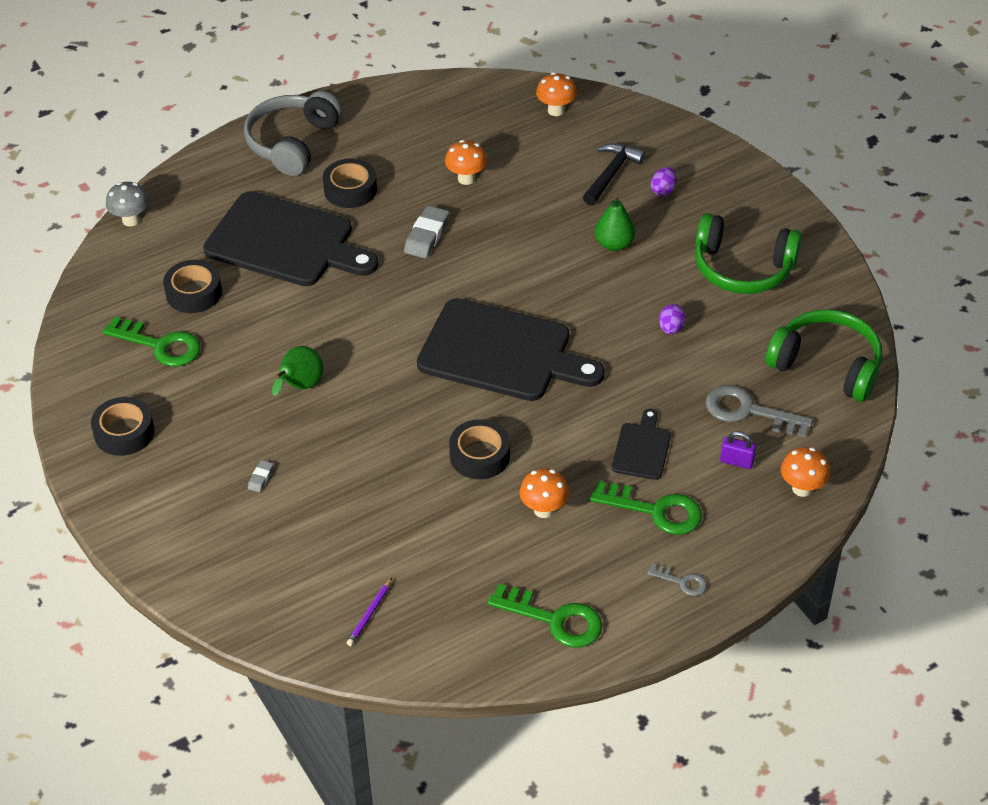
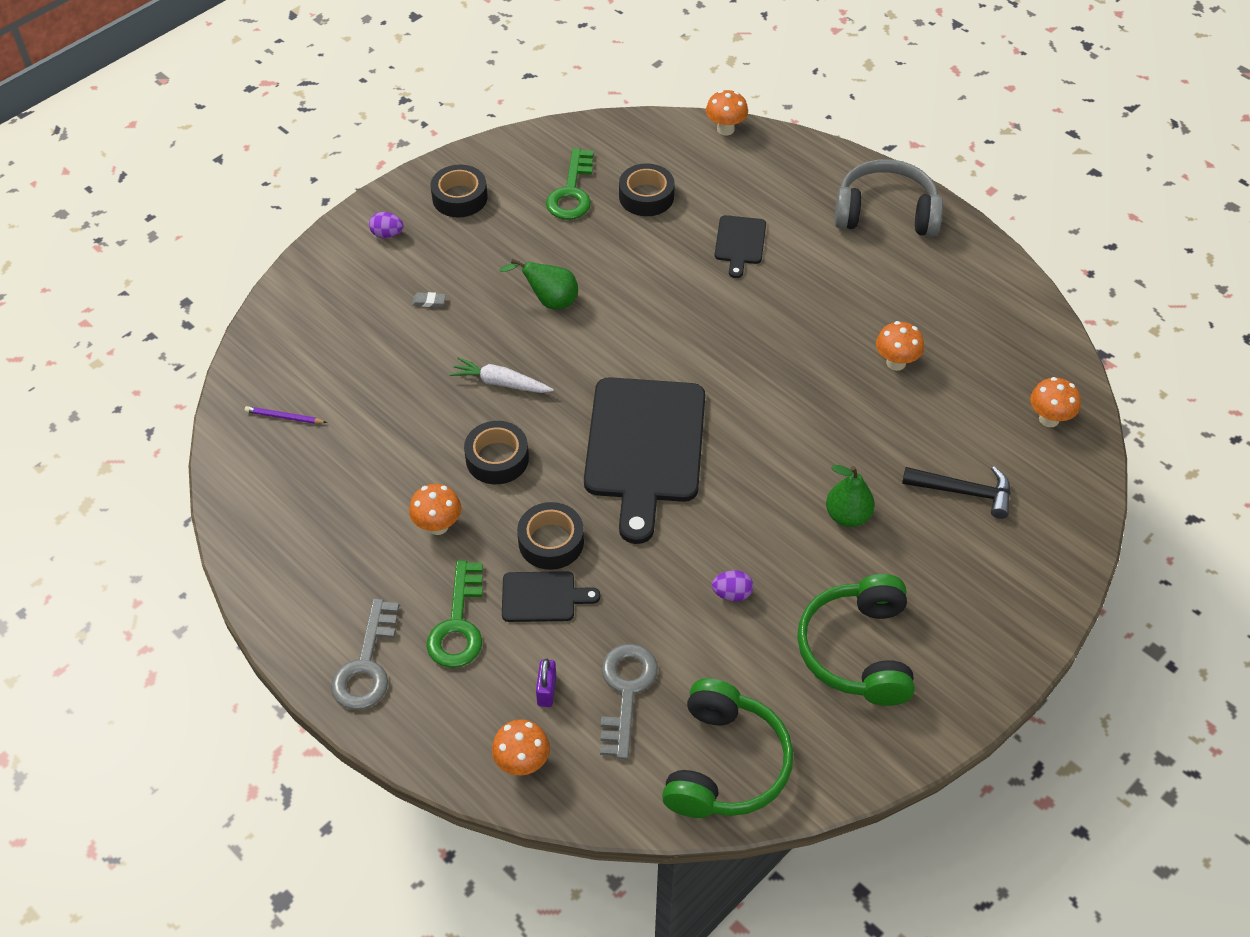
camera: 75 degrees right, 5 degrees up
grey mushroom [106,182,149,226] -> orange mushroom [706,90,748,136]
black cutting board [203,191,379,286] -> black cutting board [715,215,766,278], size x0.46
black tape [323,158,377,208] -> black tape moved to [517,502,584,570]
grey eraser [404,206,449,258] -> none
green key [488,584,602,647] -> none
grey key [647,564,707,596] -> grey key [331,599,399,710], size x1.92
purple egg [651,167,677,196] -> purple egg moved to [369,212,403,238]
none -> white carrot [450,357,554,393]

